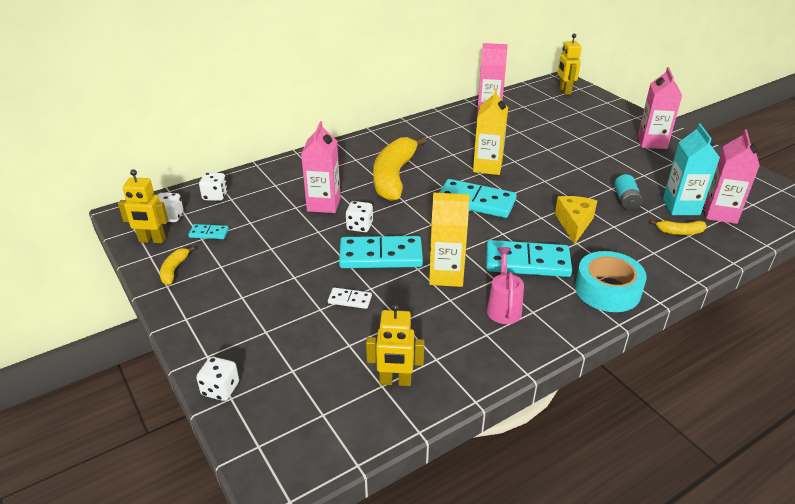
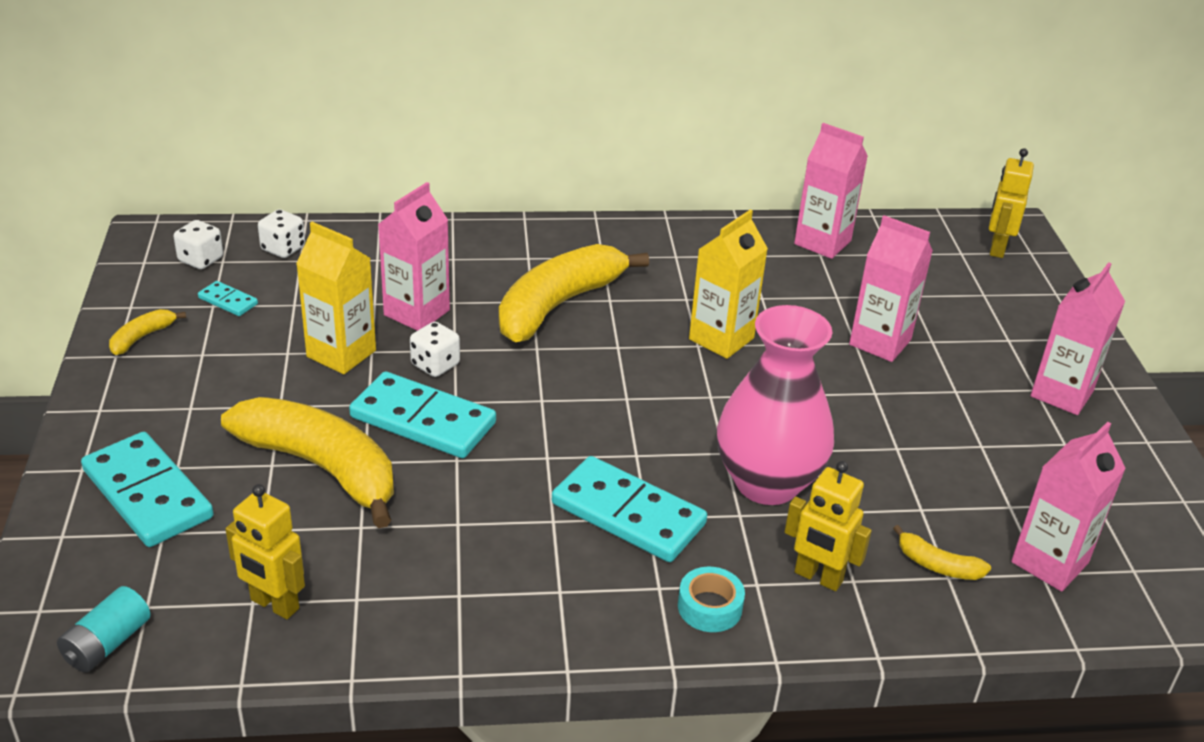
camera: 25 degrees right, 0 degrees up
yellow robot [118,169,168,243] -> yellow robot moved to [785,461,872,591]
white dice [196,357,239,401] -> none
white domino [328,288,372,309] -> yellow banana [221,397,394,528]
yellow carton [429,193,470,287] -> yellow carton moved to [296,222,376,374]
turquoise domino [439,179,517,218] -> turquoise domino moved to [81,432,214,547]
pink watering can [487,247,524,324] -> none
yellow cheese [555,196,597,245] -> pink vase [717,305,834,505]
turquoise tape [575,251,647,312] -> turquoise tape [678,567,745,632], size x0.57
turquoise battery [614,174,643,211] -> turquoise battery moved to [57,586,150,673]
turquoise carton [663,124,720,215] -> none
none -> pink carton [849,215,933,362]

